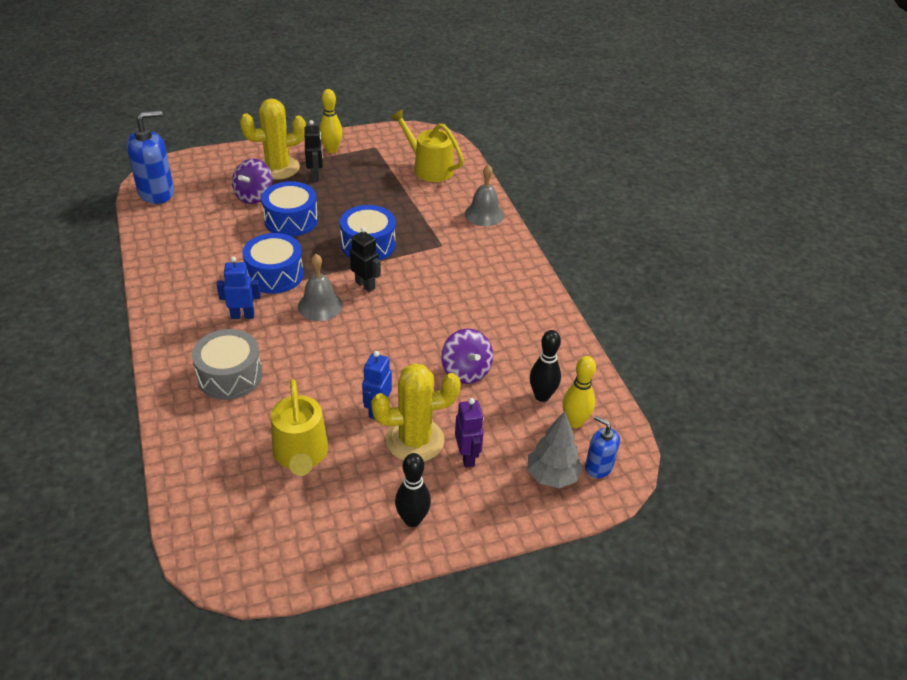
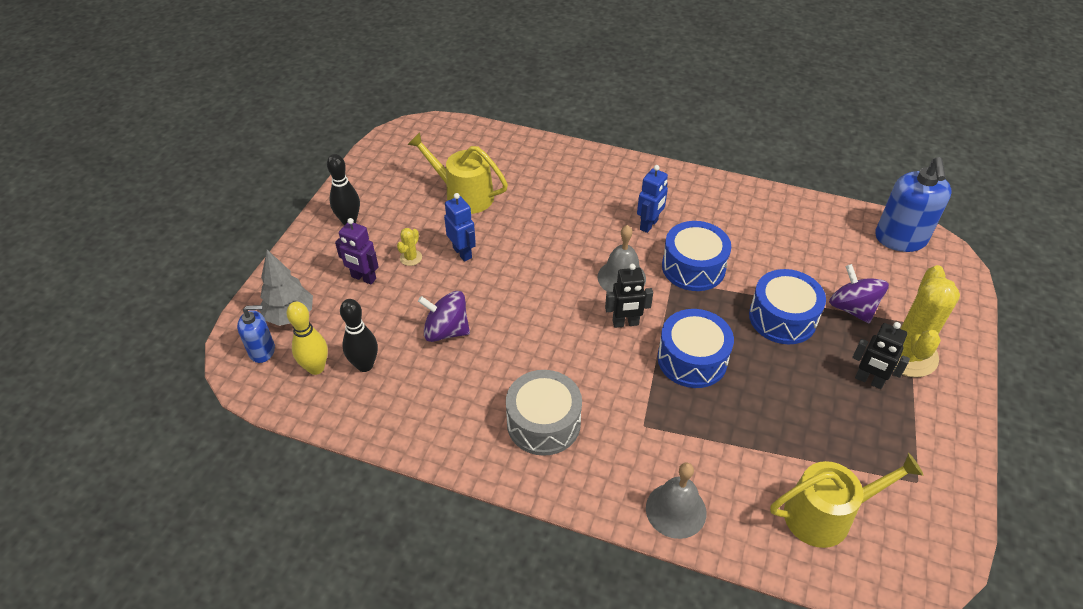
camera: 130 degrees right, 5 degrees up
grey drum [192,329,262,400] -> grey drum moved to [506,370,582,456]
yellow bowling pin [319,89,343,153] -> none
yellow cactus [371,363,461,462] -> yellow cactus [397,228,422,266], size x0.41

